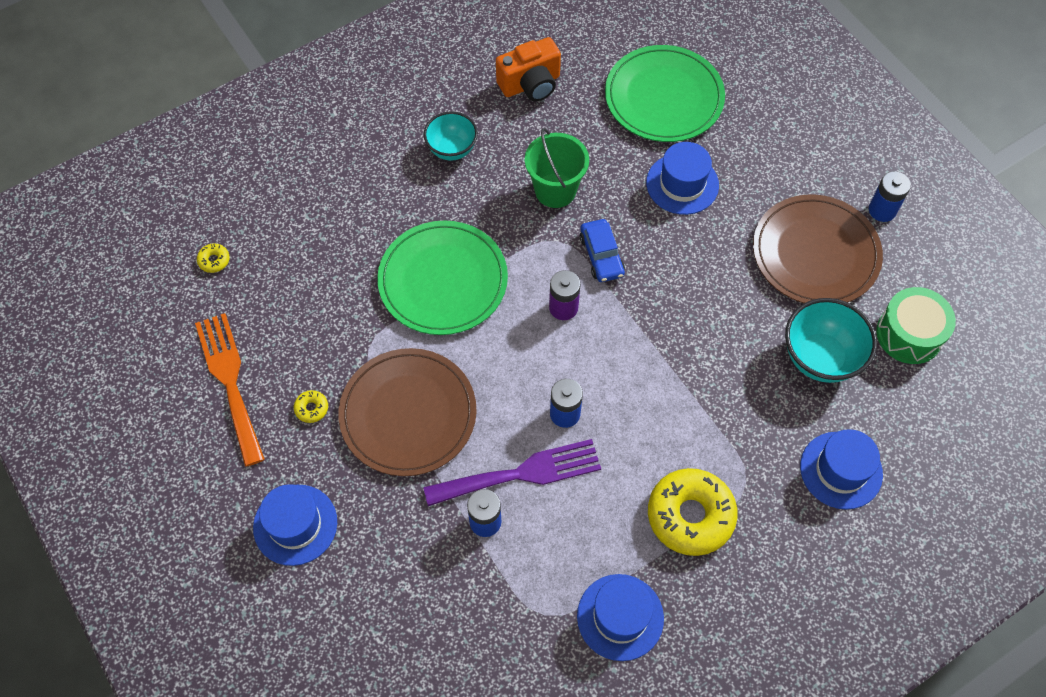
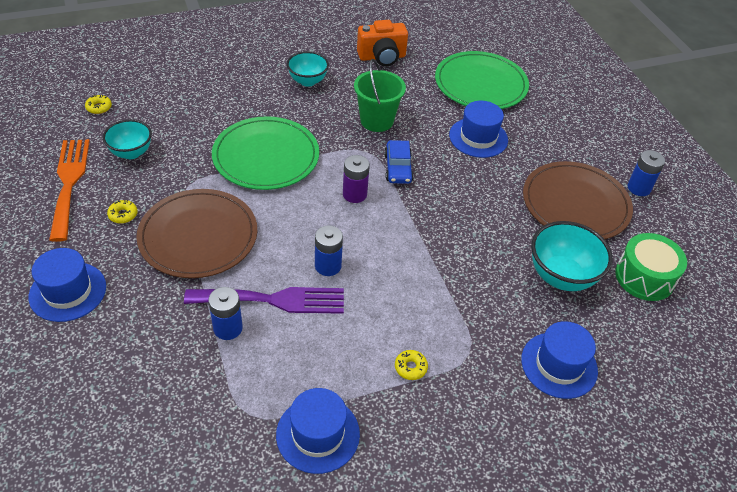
camera: 10 degrees right, 15 degrees down
yellow donut [648,468,738,556] -> yellow donut [395,350,428,380], size x0.40
none -> turquoise bowl [103,119,152,159]

